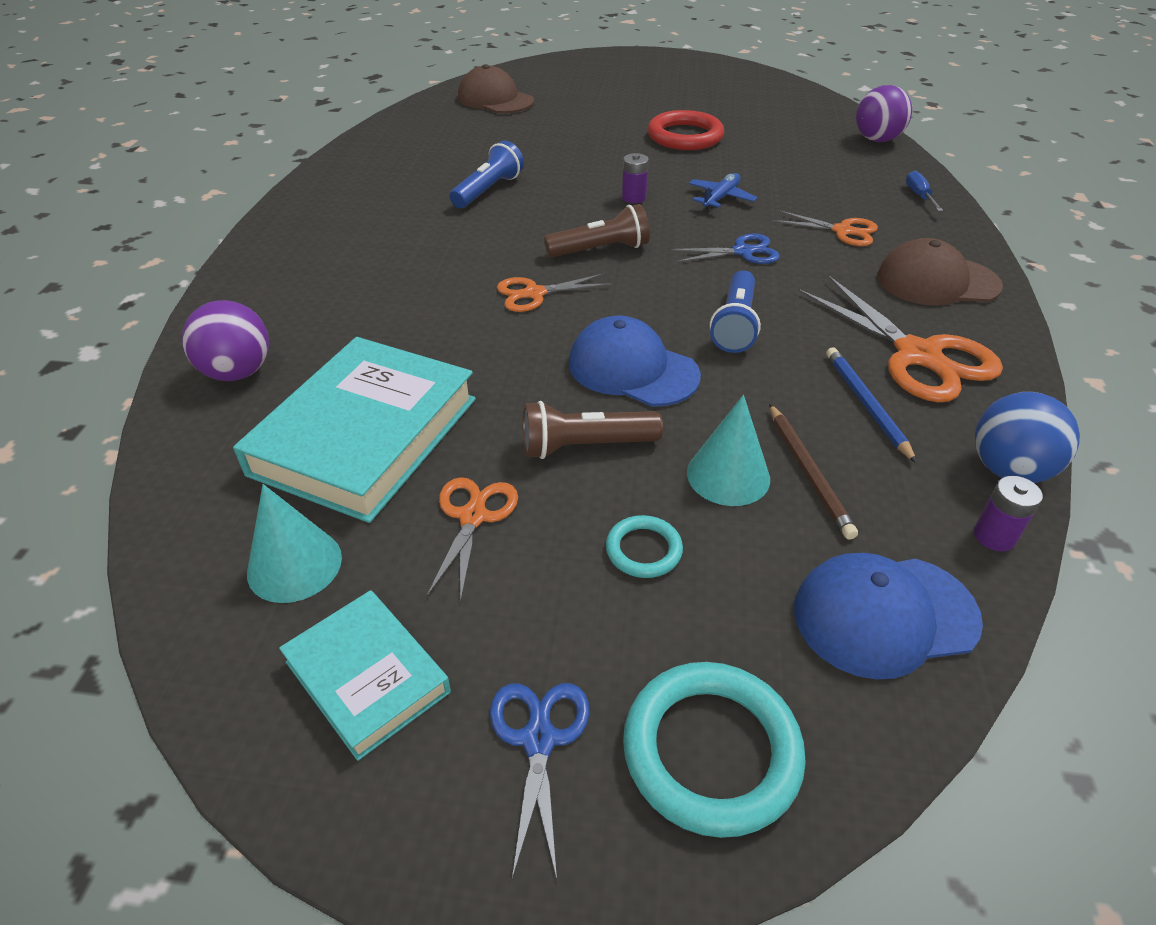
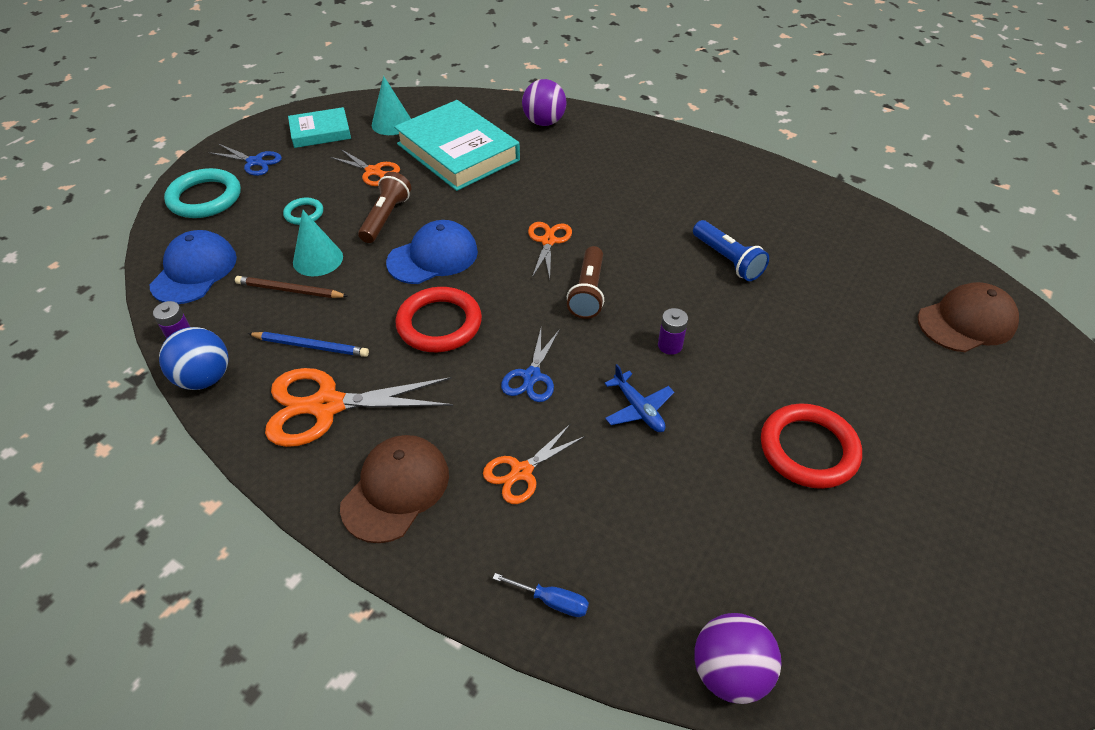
camera: 115 degrees right, 5 degrees up
blue flashlight [710,270,761,353] -> red ring [396,287,482,352]

